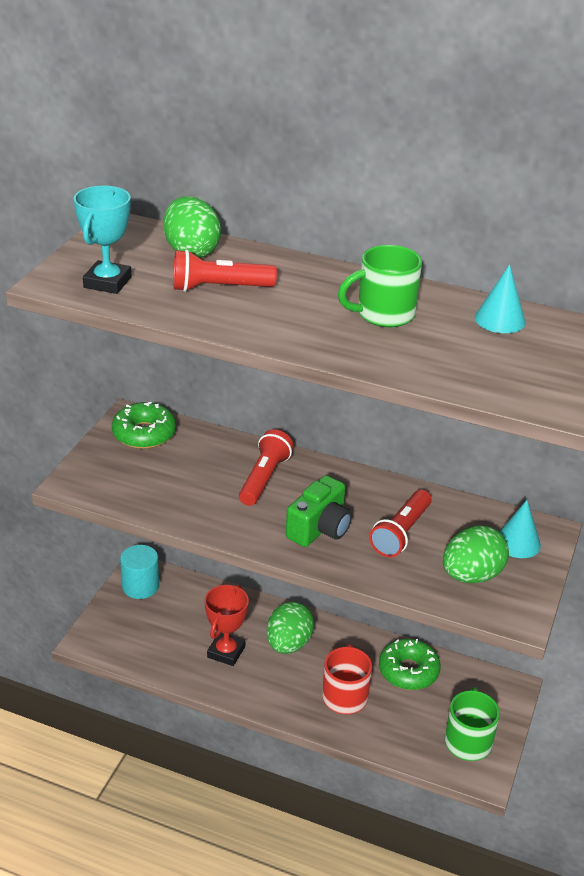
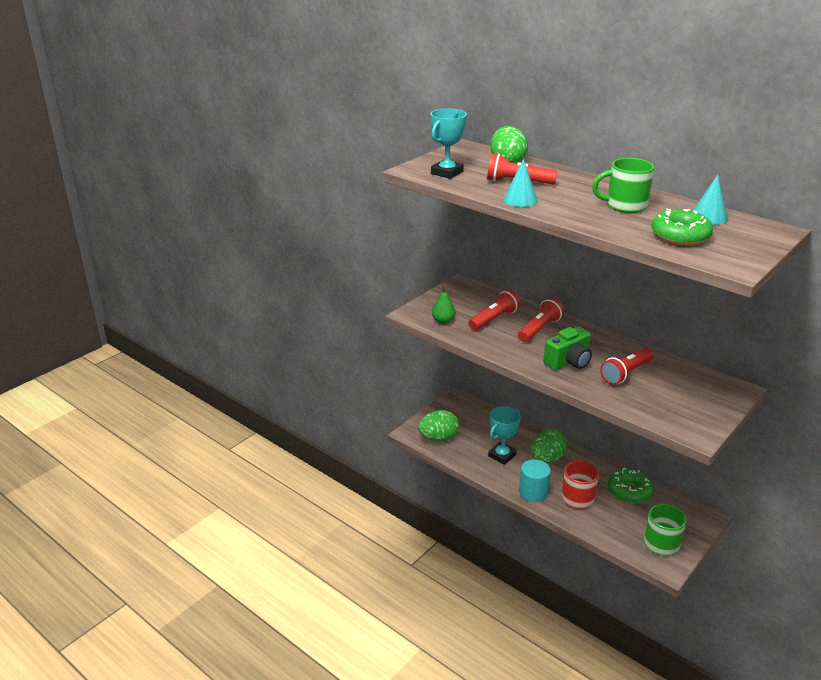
camera: 20 degrees right, 5 degrees down
green donut [112,402,176,449] -> green donut moved to [652,208,713,245]
turquoise cylinder [120,545,159,599] -> turquoise cylinder moved to [519,459,551,502]
red trophy [204,585,249,666] -> turquoise trophy [488,406,521,465]
green egg [443,525,509,583] -> green egg moved to [418,410,459,442]
turquoise cone [499,500,541,558] -> turquoise cone moved to [503,159,538,207]
none -> green pear [432,286,456,324]
none -> red flashlight [468,289,521,330]

